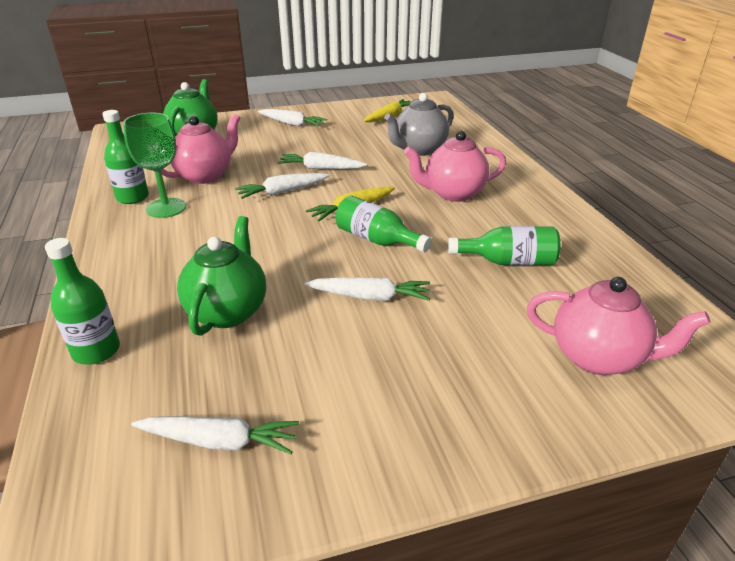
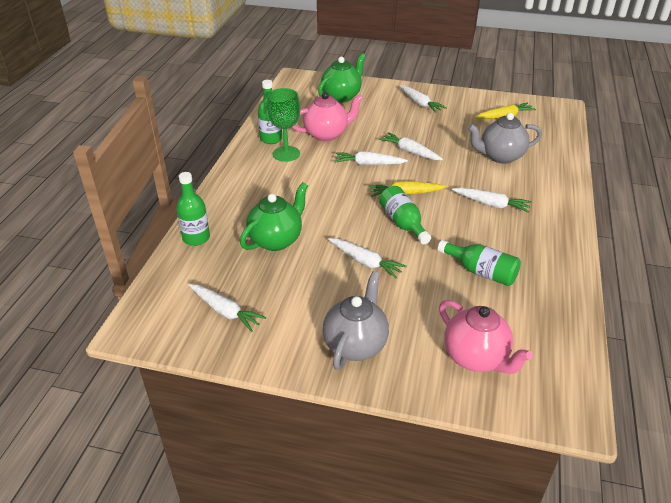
camera: 30 degrees right, 5 degrees up
pink teapot [404,131,506,202] -> white carrot [452,188,532,213]
none -> grey teapot [322,271,389,370]

